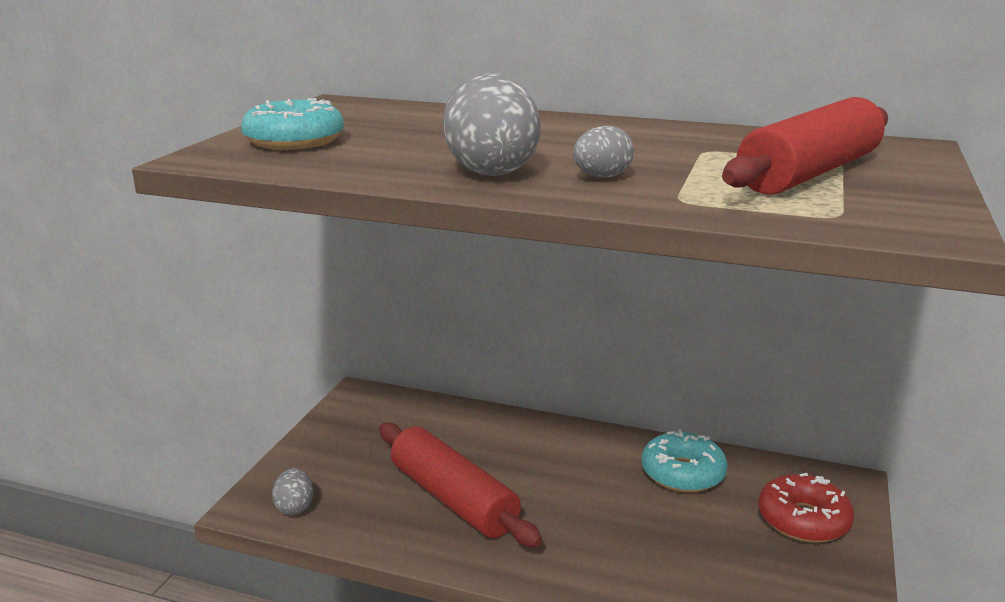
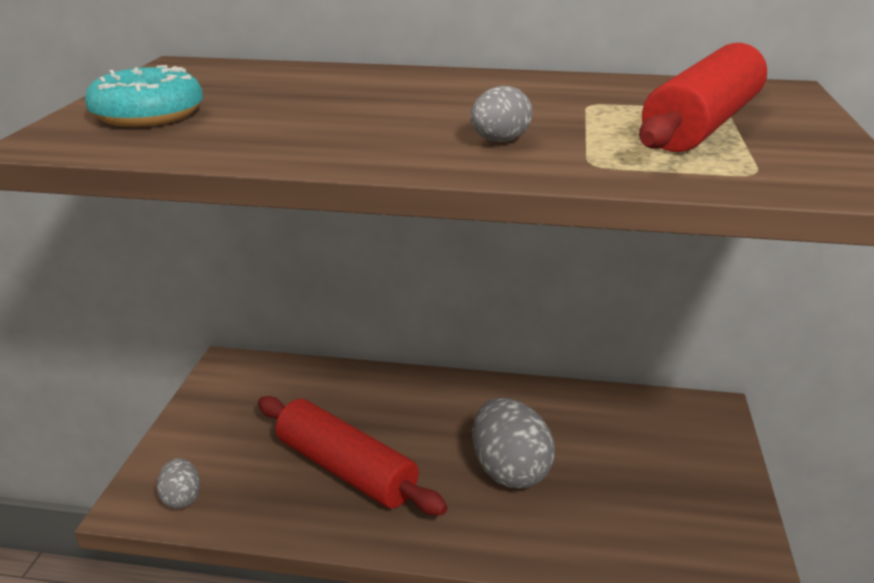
camera: 10 degrees left, 5 degrees up
grey egg [443,73,540,176] -> grey egg moved to [473,398,555,488]
turquoise donut [642,430,728,493] -> none
red donut [758,473,854,543] -> none

